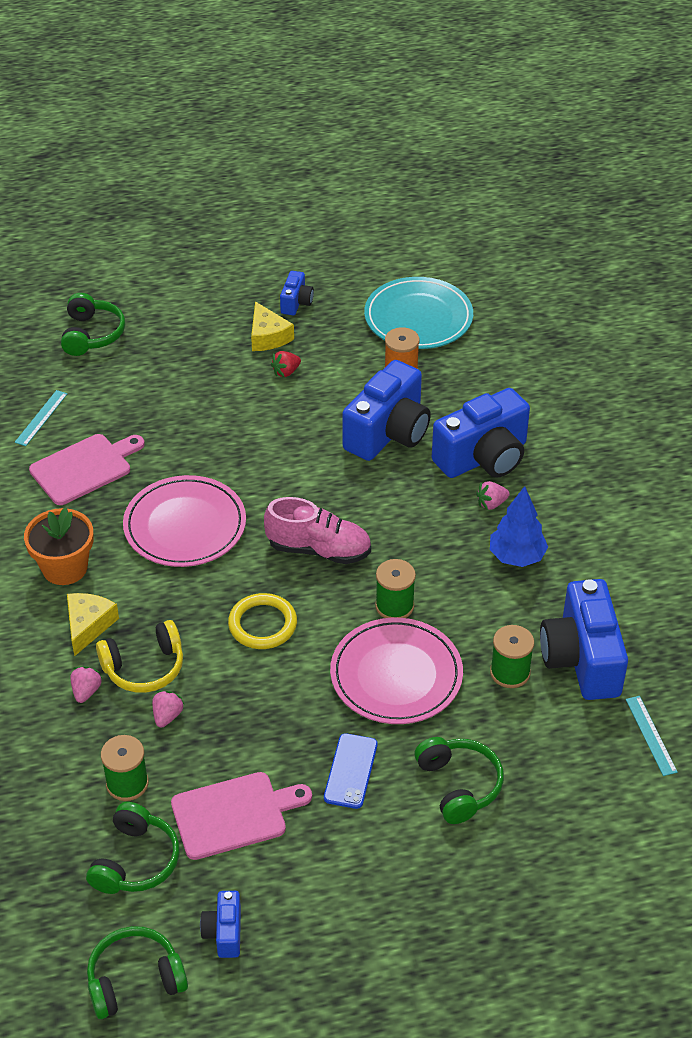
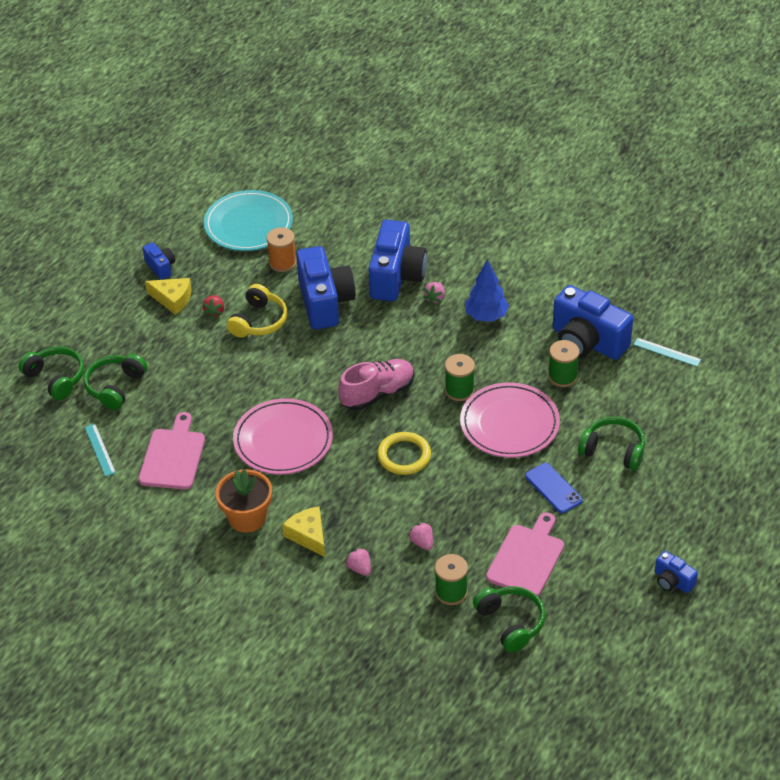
camera: 45 degrees left, 0 degrees up
green headphones [87,926,188,1019] -> green headphones moved to [84,354,147,410]
yellow headphones [96,620,183,693] -> yellow headphones moved to [227,284,287,338]
blue camera [200,891,241,958] -> blue camera moved to [655,551,698,593]

